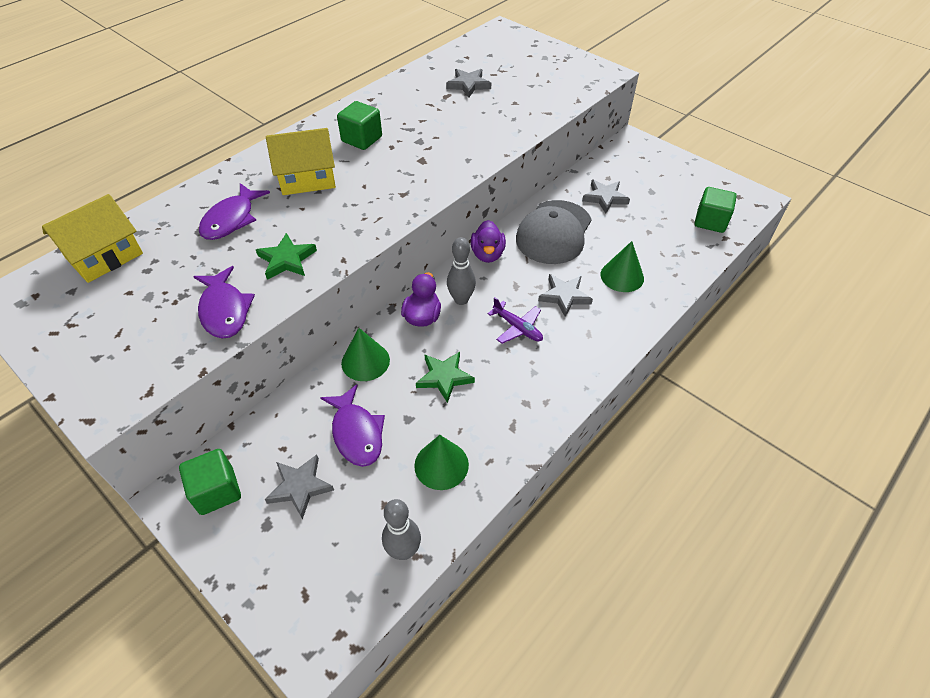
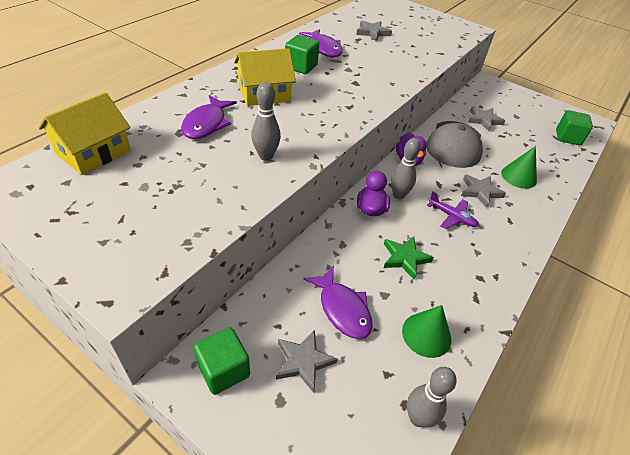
camera: 10 degrees left, 5 degrees down
purple fish [193,266,255,338] -> purple fish moved to [299,29,343,57]
green star [256,233,317,280] -> grey bowling pin [251,82,281,161]
green cone [341,328,390,381] -> none

